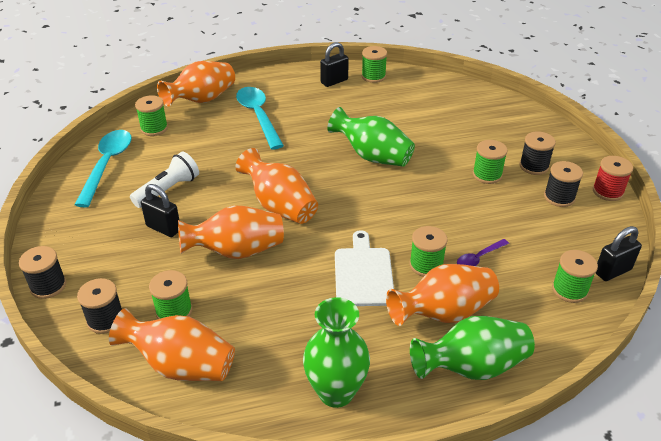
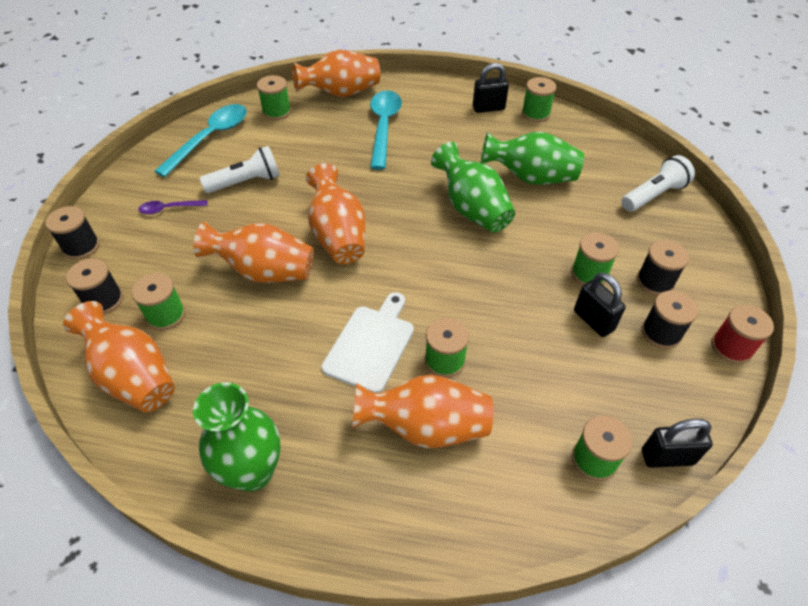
camera: 25 degrees right, 10 degrees up
black padlock [141,184,179,237] -> black padlock moved to [574,272,626,337]
green vase [410,316,535,380] -> green vase moved to [481,132,584,185]
purple spoon [457,239,509,266] -> purple spoon moved to [138,200,208,214]
none -> white flashlight [621,155,695,212]

